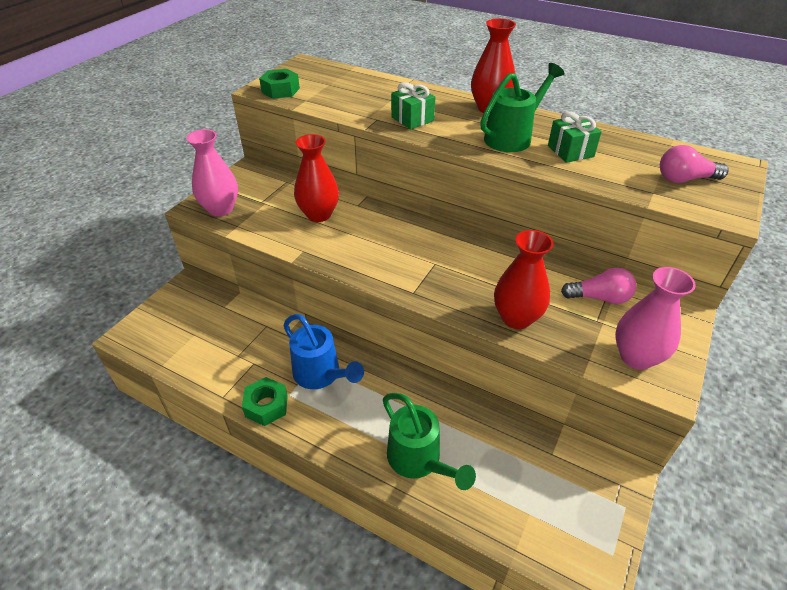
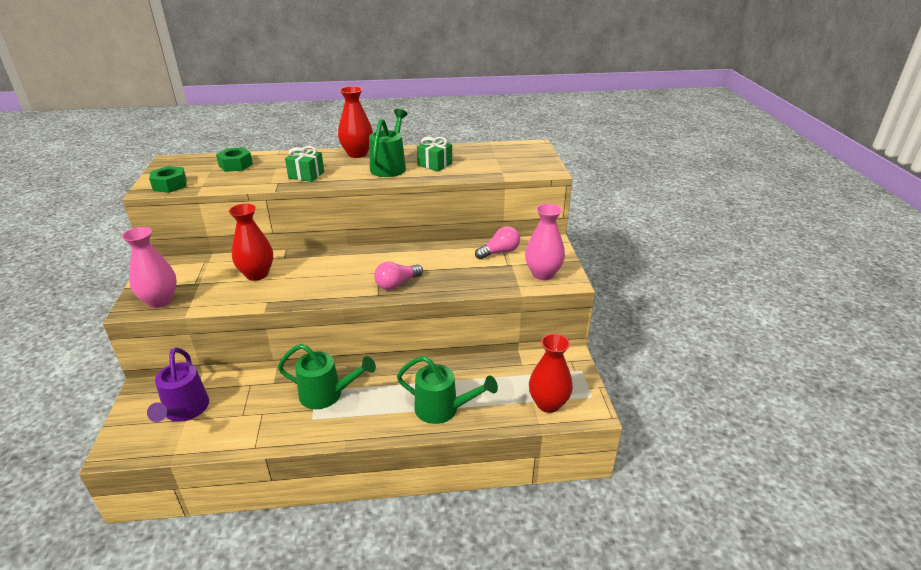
camera: 35 degrees left, 10 degrees down
green nut [242,377,288,426] -> green nut moved to [216,147,253,172]
blue watering can [283,314,364,389] -> green watering can [278,344,376,409]
red vase [494,230,553,329] -> red vase moved to [529,334,573,413]
pink light bulb [660,145,729,183] -> pink light bulb moved to [374,262,423,290]
none -> purple watering can [147,347,209,422]

